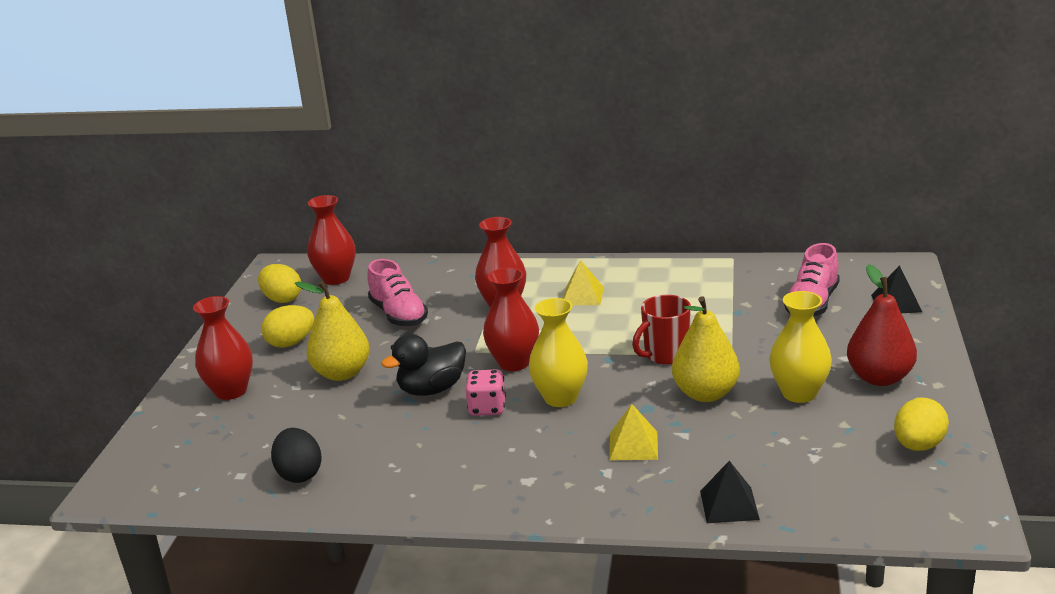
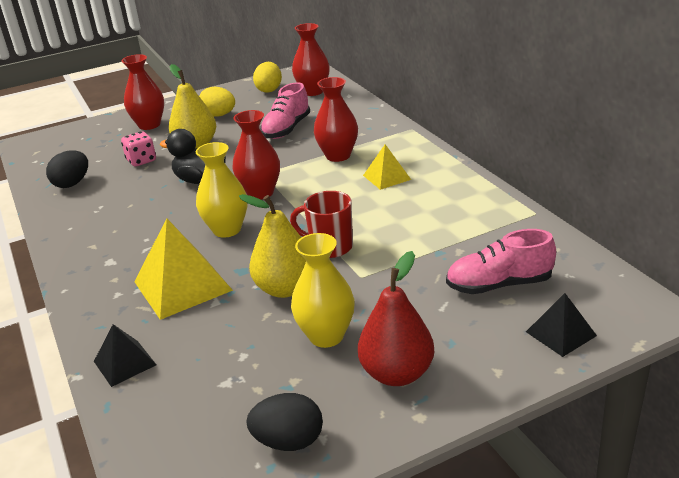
camera: 55 degrees right, 5 degrees up
pink dice [465,369,506,416] -> pink dice moved to [121,131,156,166]
yellow pyramid [609,404,658,461] -> yellow pyramid [134,218,233,320], size x1.79
yellow egg [894,397,949,451] -> black egg [246,393,323,451]

